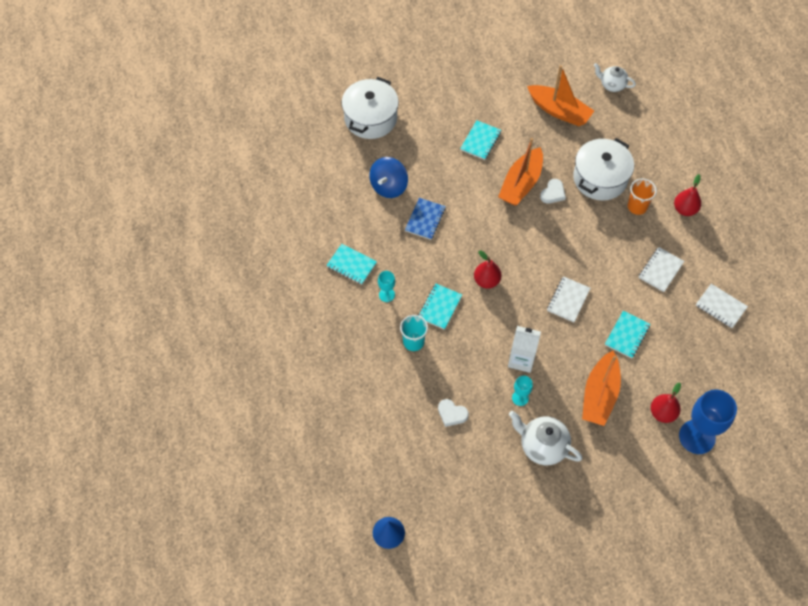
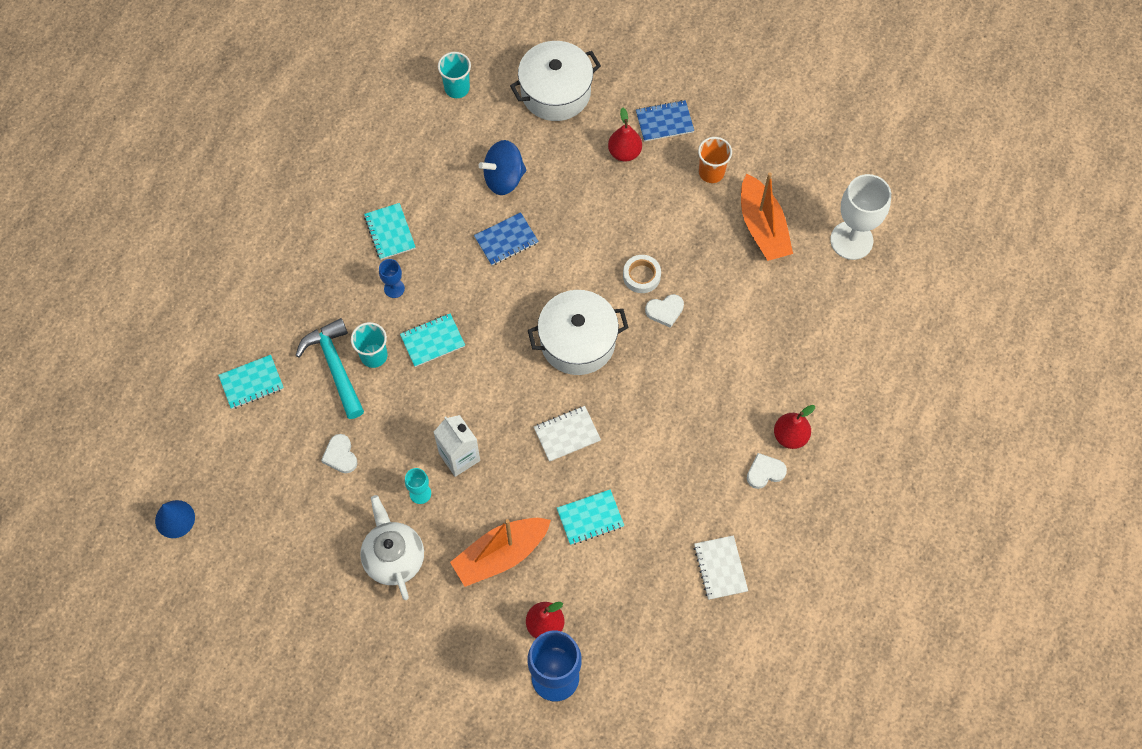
camera: 40 degrees right, 5 degrees up
turquoise goblet [378,271,395,302] -> blue goblet [379,259,405,298]
turquoise notebook [460,120,501,160] -> turquoise notebook moved to [218,355,284,409]
red pear [474,250,501,289] -> red pear moved to [608,108,642,162]
orange boat [498,138,543,206] -> white tape [623,255,661,293]
white pot [573,138,634,201] -> white pot moved to [528,290,629,375]
white teapot [594,63,636,92] -> white goblet [830,174,891,260]
orange cup [627,179,657,215] -> orange cup moved to [698,137,732,183]
white notebook [639,247,684,292] -> none
none -> turquoise hammer [295,318,364,419]
none -> turquoise cup [438,52,471,98]
none -> blue notebook [636,100,694,142]
none -> white heart [747,453,787,489]

